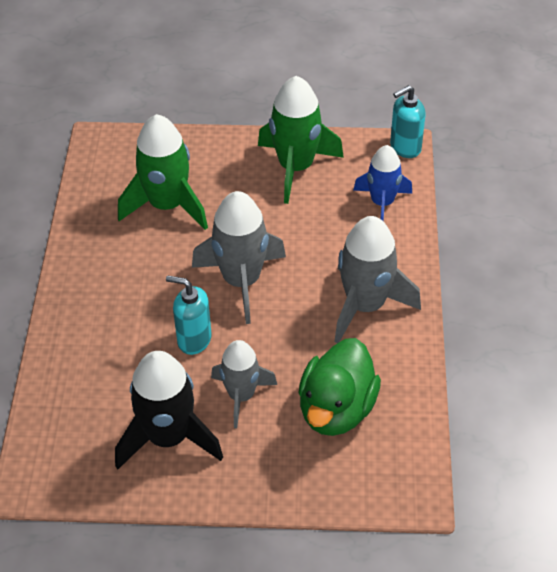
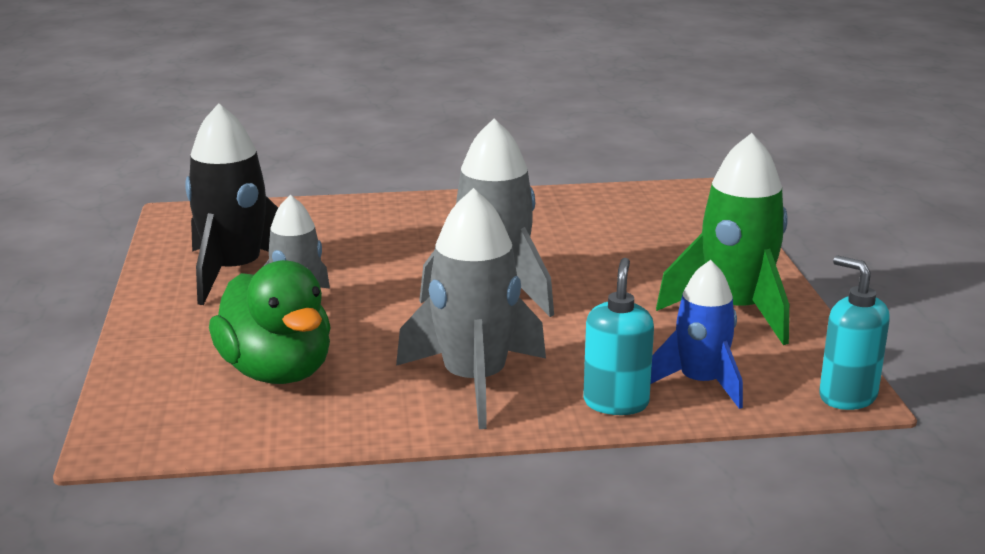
camera: 80 degrees right, 25 degrees down
green rocket [118,114,208,230] -> none
turquoise soap dispenser [166,275,212,355] -> turquoise soap dispenser moved to [583,258,654,415]
green duck [298,338,381,436] -> green duck turned 135 degrees counterclockwise [209,260,331,384]

